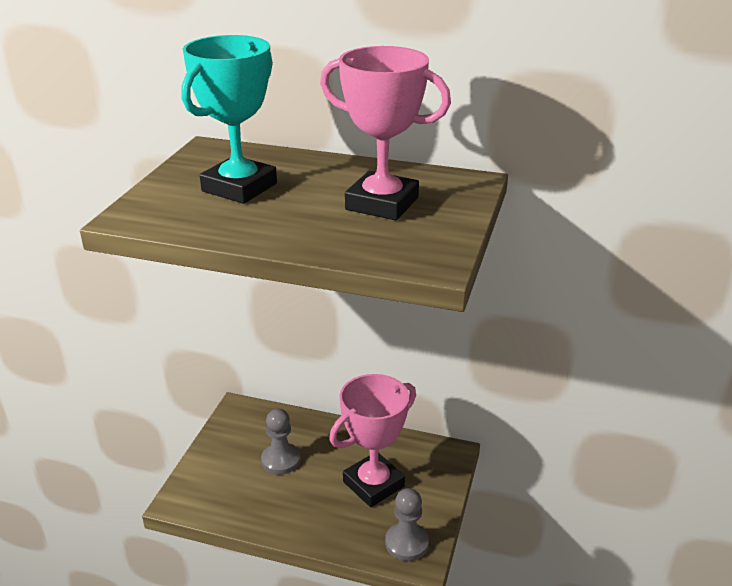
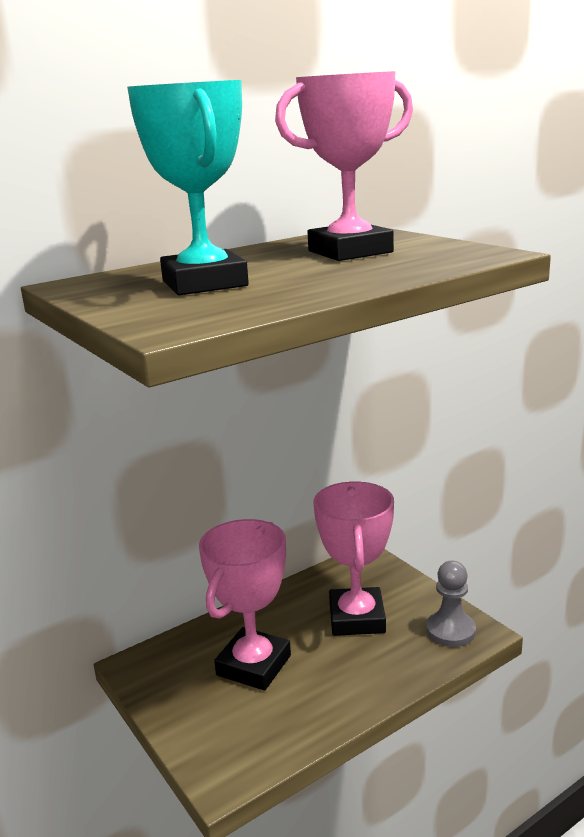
camera: 50 degrees left, 10 degrees down
grey pawn [261,409,300,475] -> pink trophy [199,519,291,691]

